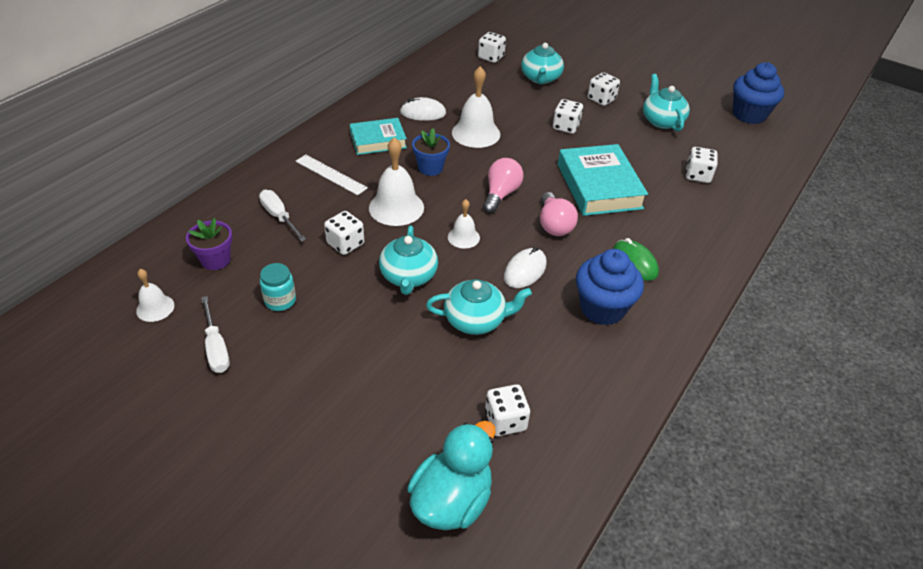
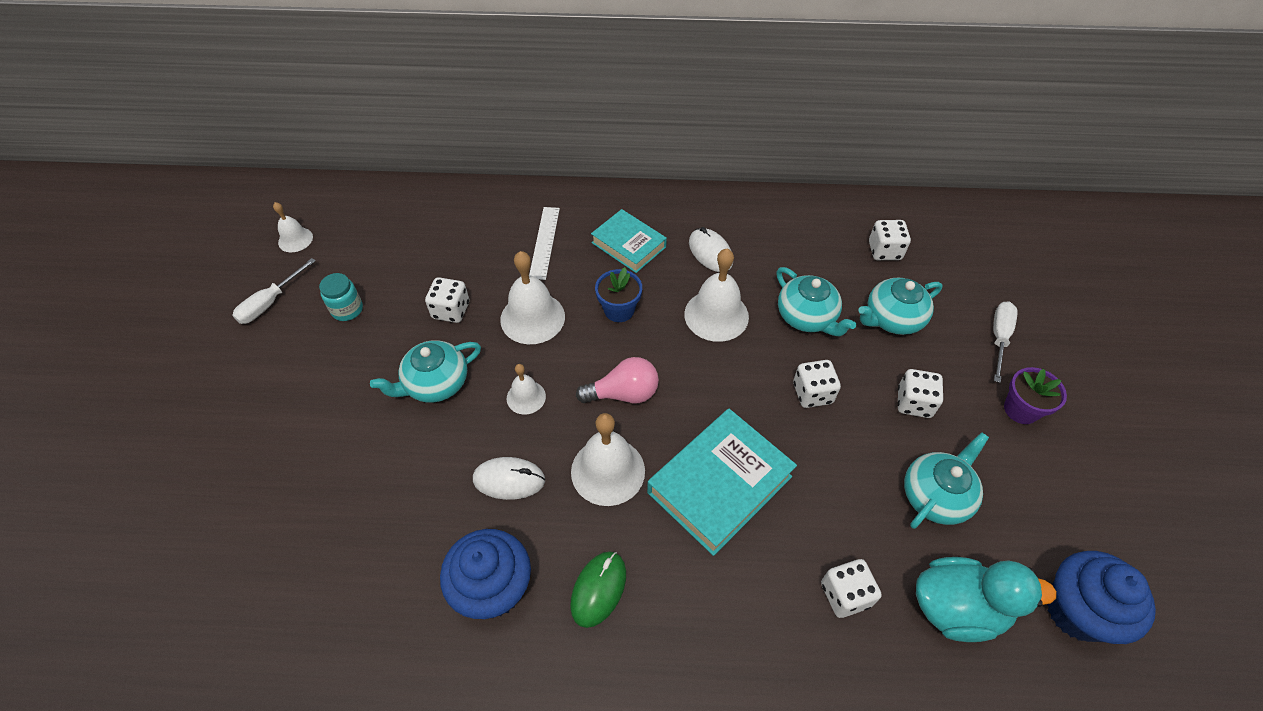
camera: 60 degrees right, 10 degrees up
purple flower pot [186,218,232,270] -> purple flower pot moved to [1004,367,1067,424]
white screwdriver [259,190,306,242] -> white screwdriver moved to [993,302,1018,383]
turquoise duck [407,421,496,530] -> turquoise duck moved to [916,557,1057,642]
turquoise teapot [426,279,532,335] -> turquoise teapot moved to [776,267,856,336]
white dice [485,385,530,436] -> none
pink light bulb [540,192,578,236] -> white bell [571,413,645,506]

